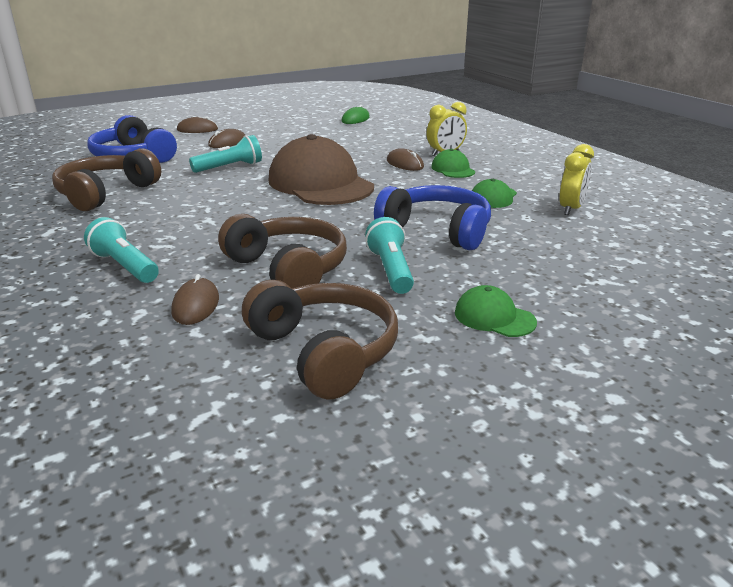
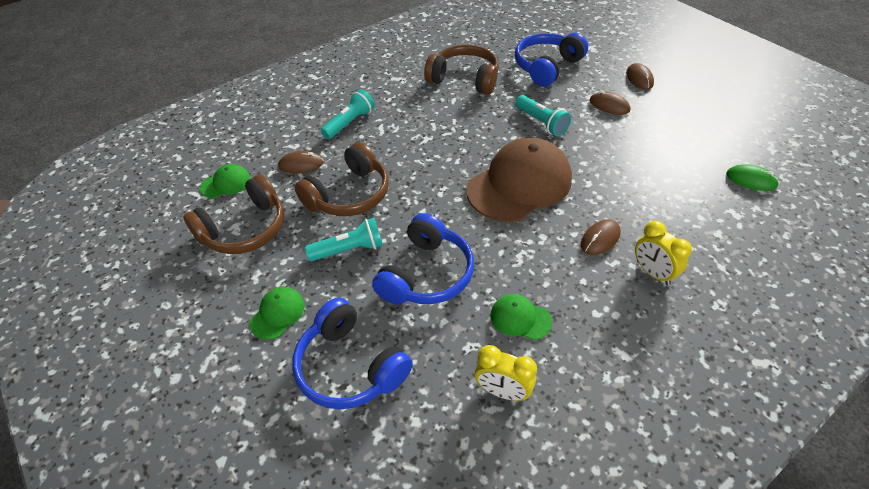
camera: 85 degrees right, 20 degrees up
green cap [431,149,475,178] -> green cap moved to [200,164,251,198]
none -> blue headphones [292,298,413,409]

